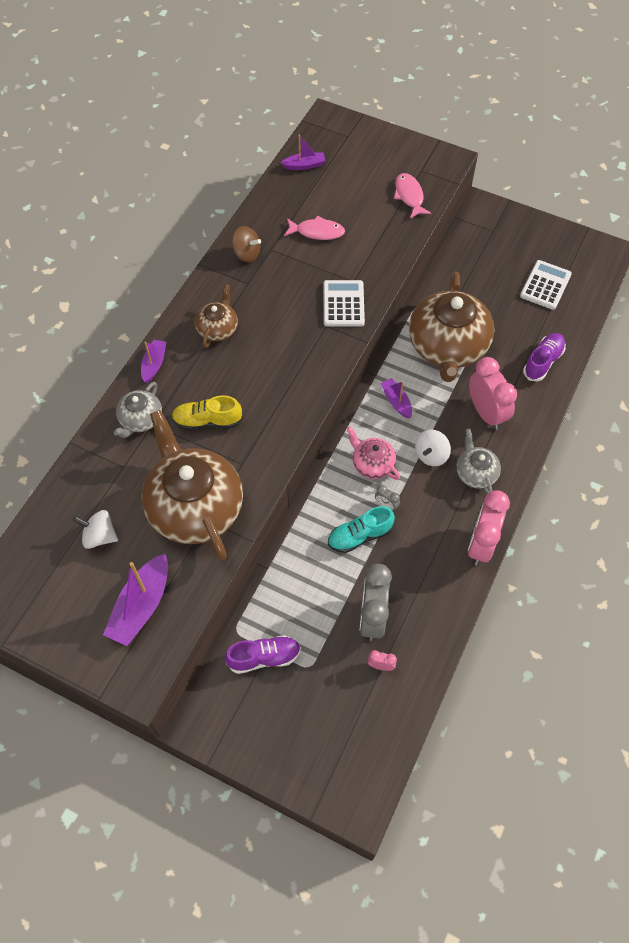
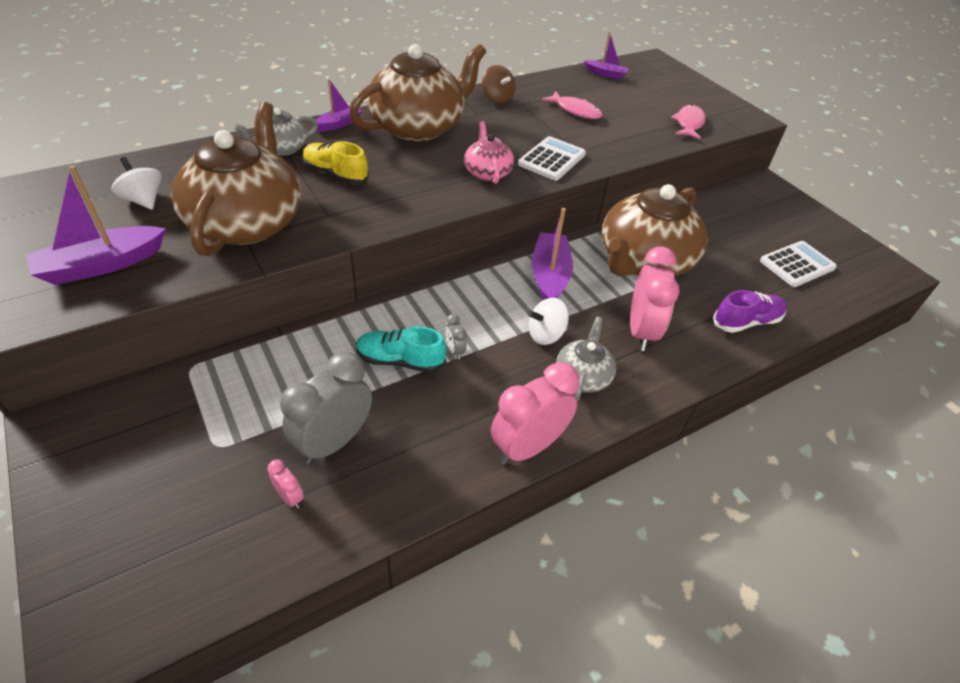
camera: 30 degrees right, 15 degrees down
brown teapot [195,284,238,348] -> brown teapot [349,44,486,141], size x2.07
purple shoe [225,635,301,674] -> none
pink teapot [346,427,400,480] -> pink teapot moved to [464,121,514,184]
purple boat [380,378,412,418] -> purple boat [532,208,573,300], size x1.70

